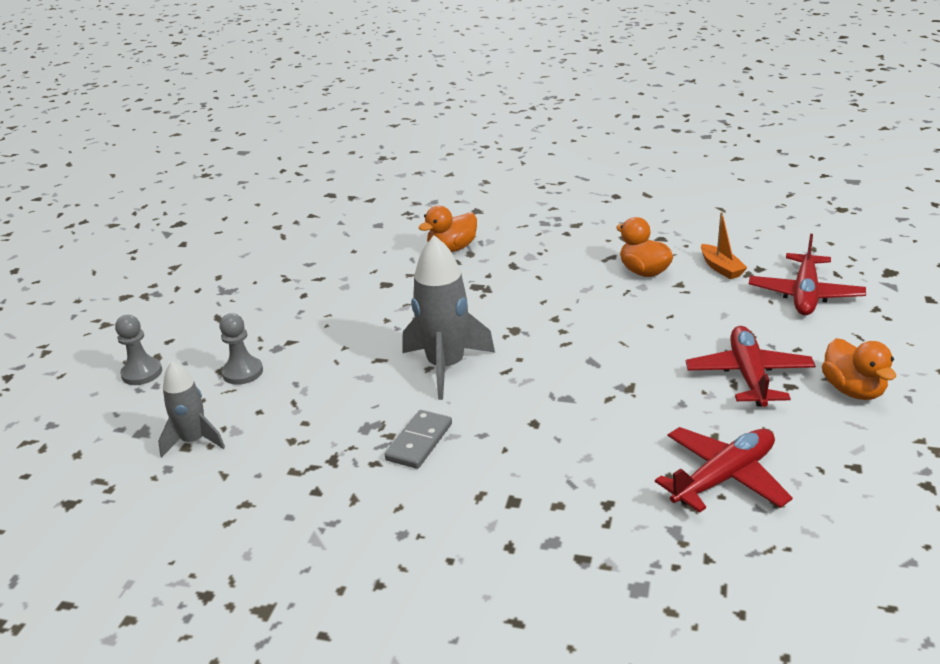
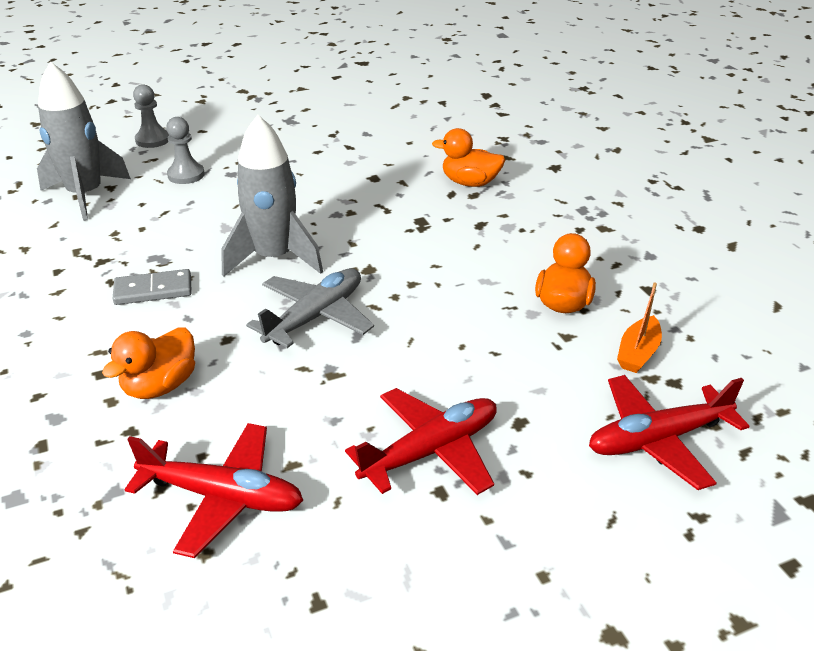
camera: 50 degrees right, 5 degrees up
grey rocket [158,361,225,458] -> grey rocket [37,61,131,221], size x1.64
orange duck [822,338,896,400] -> orange duck moved to [102,327,195,399]
none -> grey plane [246,268,374,348]

